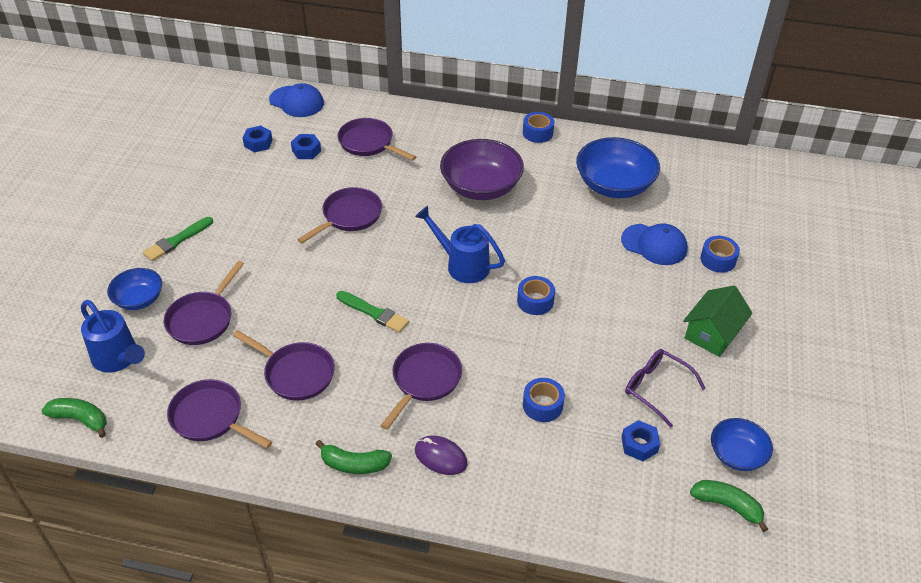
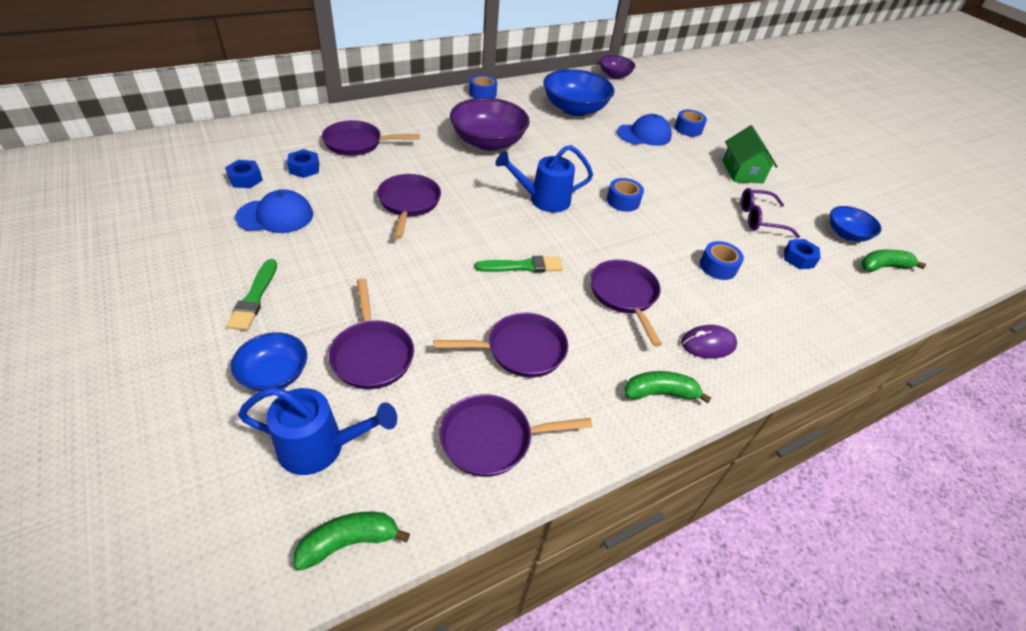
camera: 45 degrees left, 0 degrees up
blue cap [269,83,324,117] -> blue cap moved to [235,190,313,233]
green banana [316,440,392,474] -> green banana turned 150 degrees counterclockwise [624,371,712,403]
none -> purple bowl [599,55,635,79]

